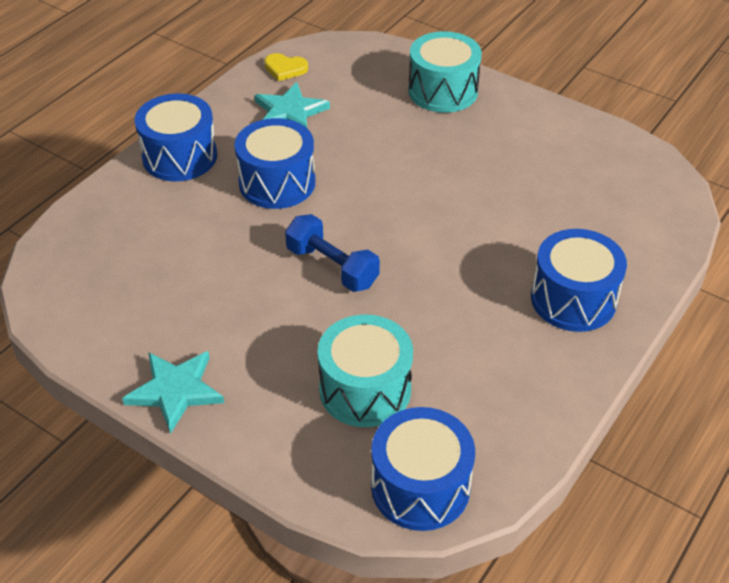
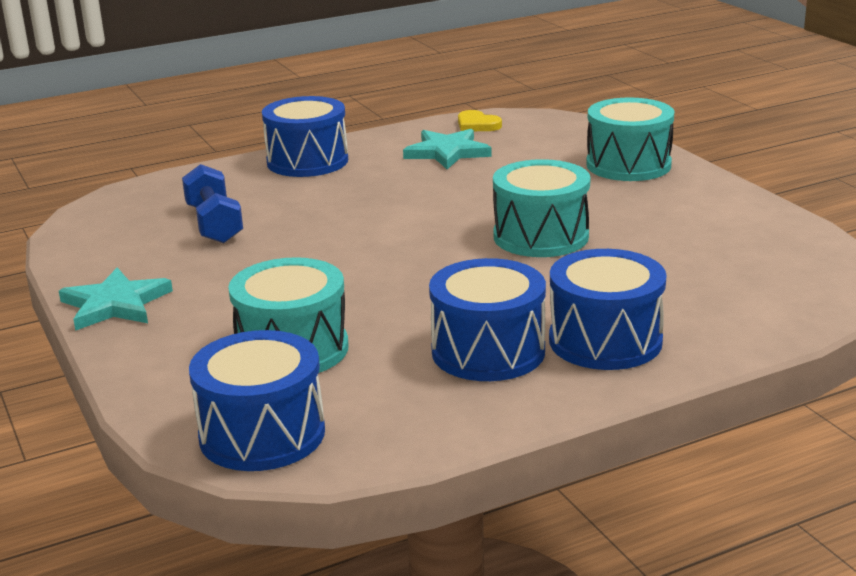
camera: 30 degrees right, 20 degrees down
blue drum [234,118,315,209] -> blue drum moved to [429,258,546,381]
blue dumbbell [285,214,380,292] -> blue dumbbell moved to [182,164,243,243]
none -> turquoise drum [493,159,590,257]

